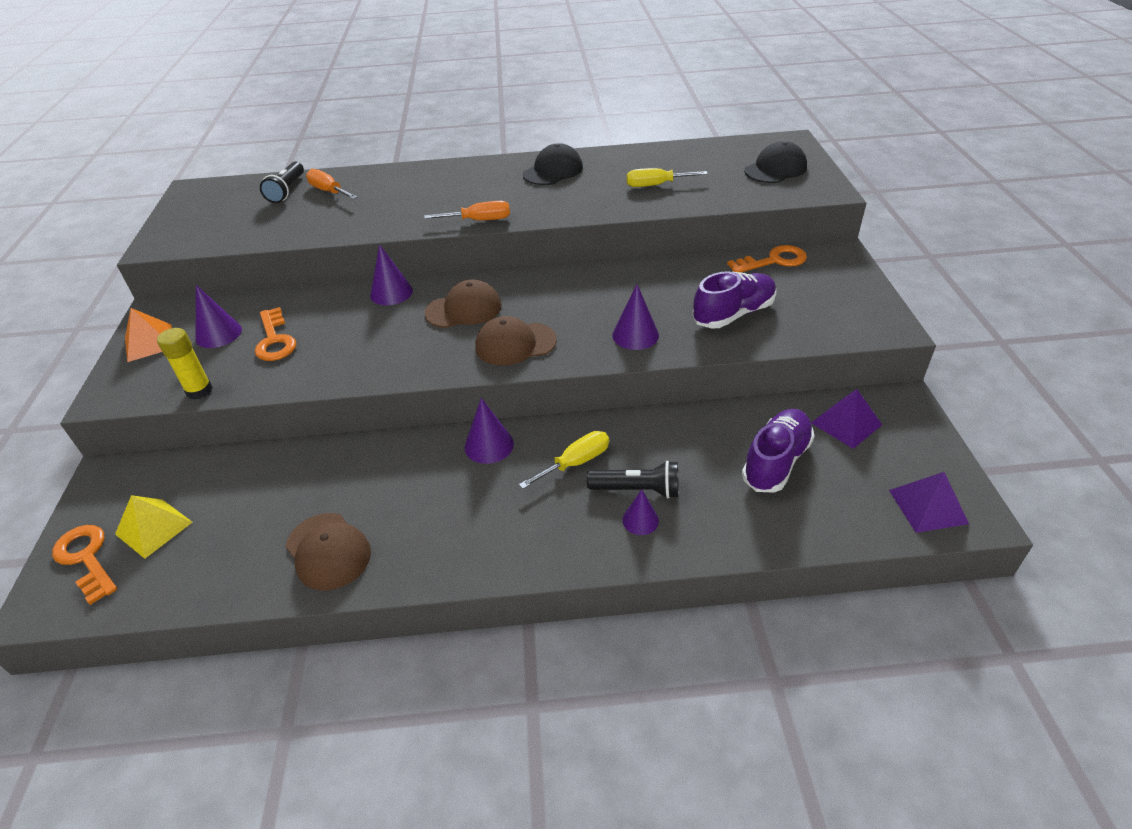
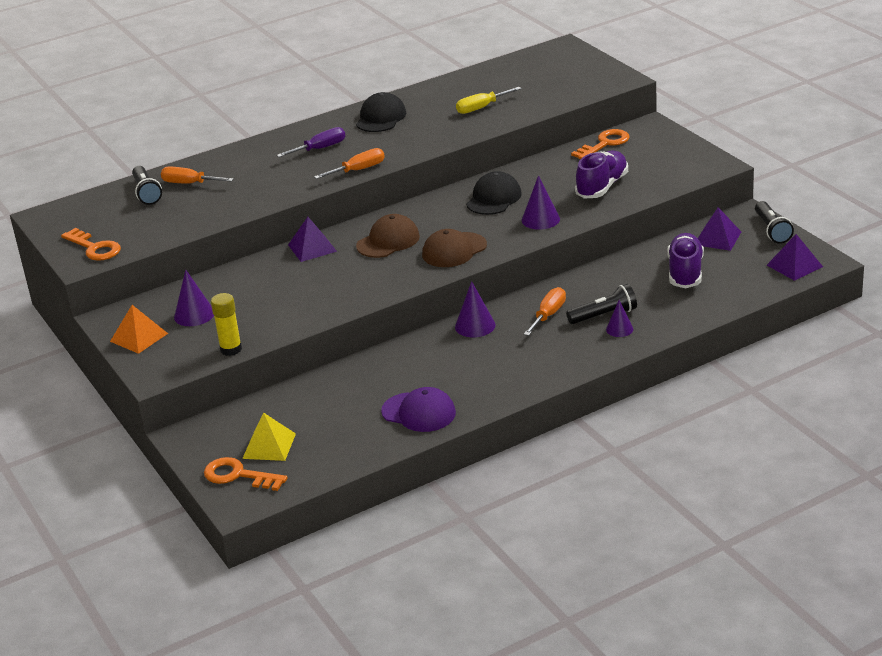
camera: 25 degrees left, 10 degrees down
orange key [255,307,296,361] -> orange key moved to [61,228,121,261]
brown cap [285,513,371,591] -> purple cap [381,387,456,432]
purple cone [370,244,413,305] -> purple pyramid [288,217,337,262]
yellow screwdriver [519,431,609,489] -> orange screwdriver [524,287,566,336]
black cap [744,141,807,183] -> black cap moved to [466,171,522,215]
none -> purple screwdriver [277,127,345,157]
none -> black flashlight [755,201,794,244]

